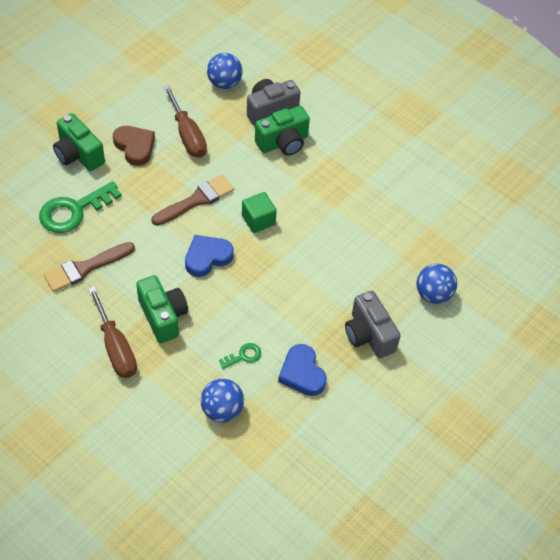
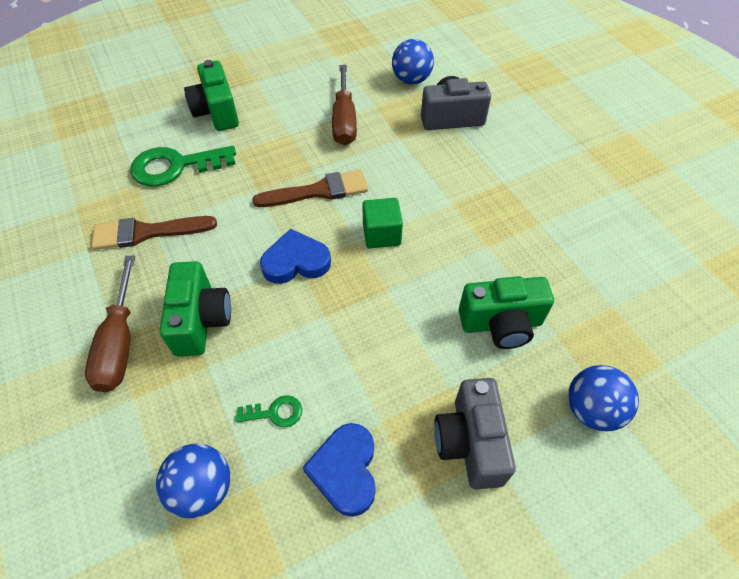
camera: 25 degrees right, 0 degrees up
brown heart [113,126,155,166] -> none
green camera [255,106,310,156] -> green camera moved to [459,276,554,349]

